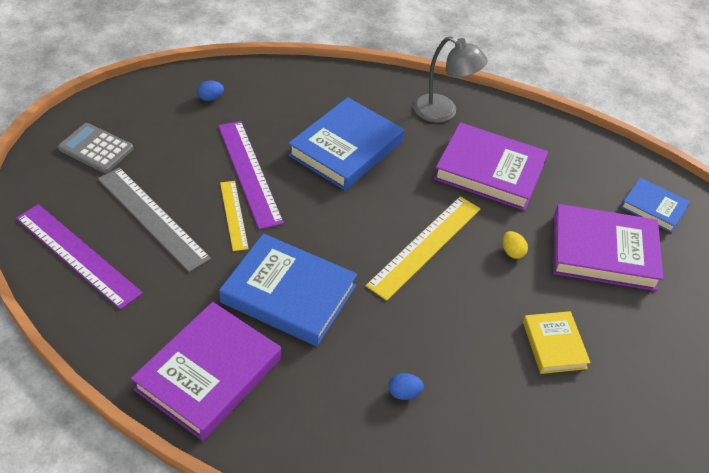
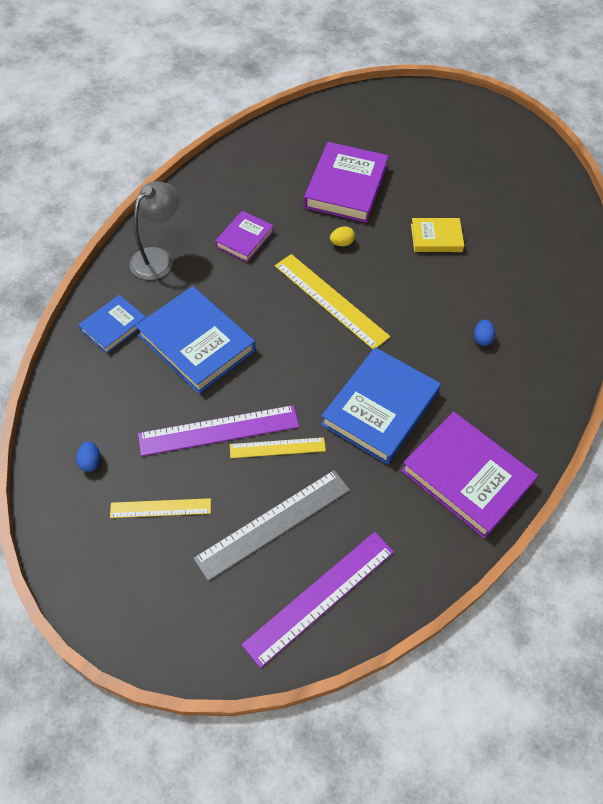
camera: 80 degrees left, 10 degrees up
grey calculator [58,123,134,173] -> none
purple book [434,123,548,211] -> purple book [215,211,274,262], size x0.56
blue book [621,178,690,233] -> blue book moved to [78,295,146,354]
none -> yellow ruler [110,498,211,518]

